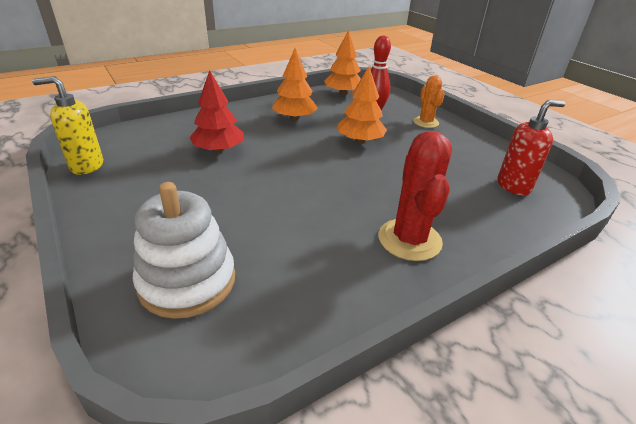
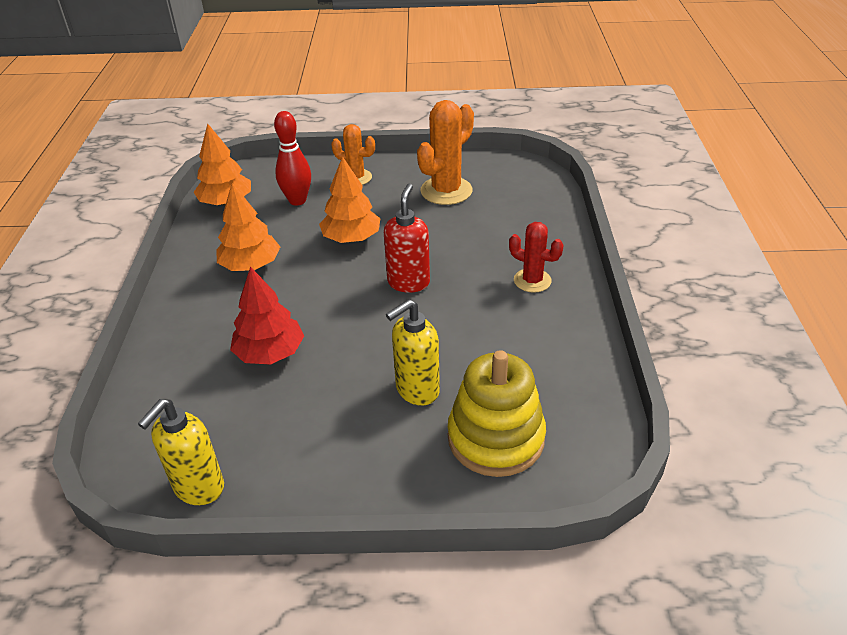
camera: 55 degrees left, 5 degrees up
white stacking toy [133,182,235,319] -> yellow stacking toy [448,350,546,477]
red cactus [379,131,452,261] -> red cactus [509,222,564,293], size x0.62
red soap dispenser [497,100,565,195] -> red soap dispenser moved to [384,184,430,293]
none -> yellow soap dispenser [386,299,440,405]
none -> orange cactus [417,100,474,205]

